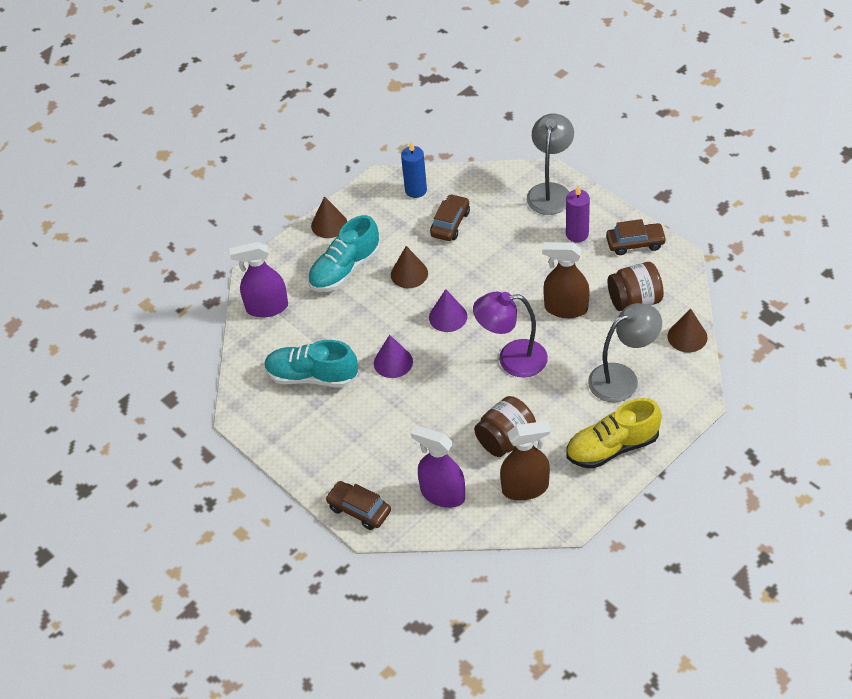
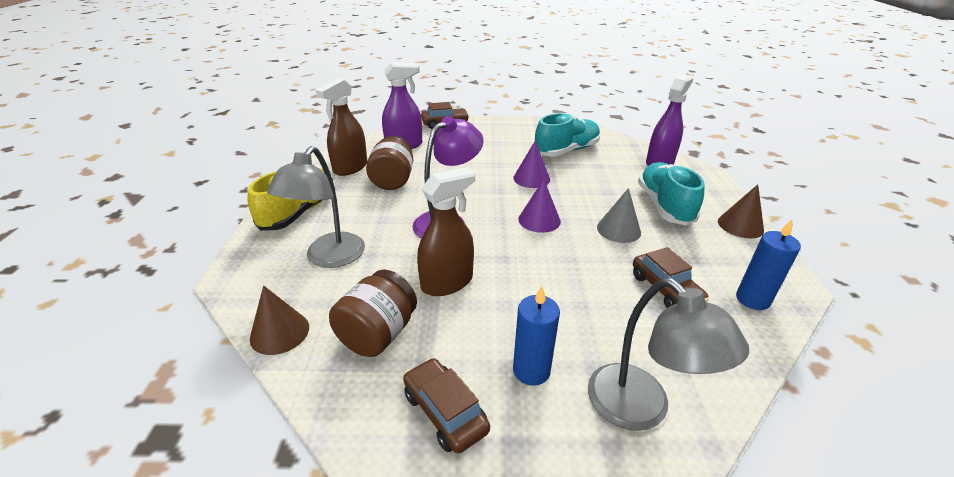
camera: 130 degrees right, 15 degrees down
brown cone [391,246,428,288] -> grey cone [597,188,641,243]
purple candle [566,186,590,242] -> blue candle [513,286,560,386]
brown car [606,219,667,255] -> brown car turned 105 degrees clockwise [403,358,490,454]

